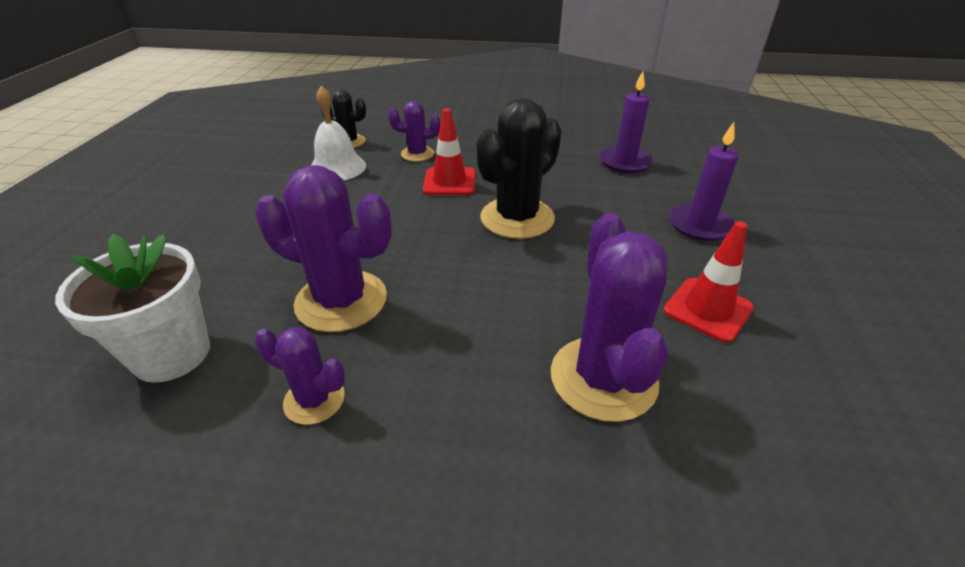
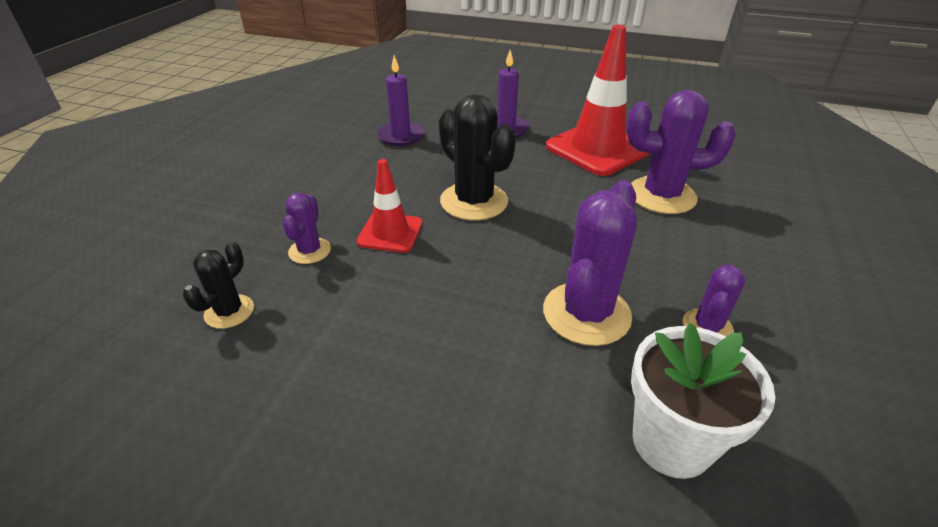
camera: 80 degrees left, 0 degrees up
white bell [312,86,366,180] -> none
red traffic cone [663,221,754,343] -> red traffic cone [546,25,650,176], size x1.80

